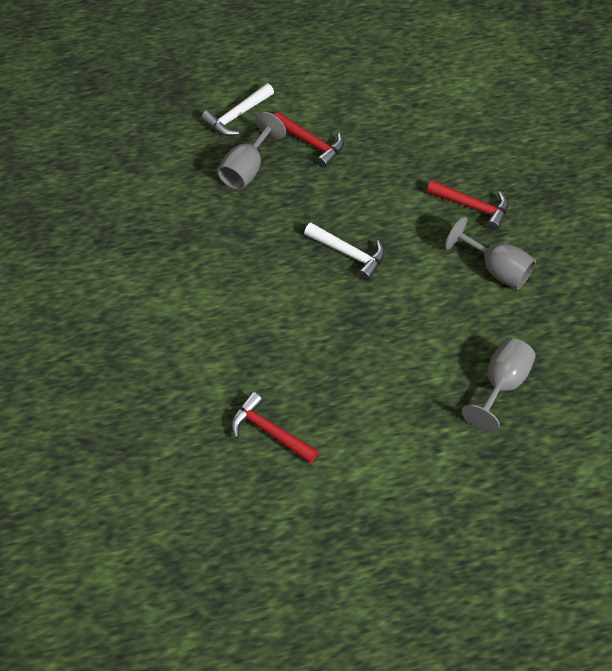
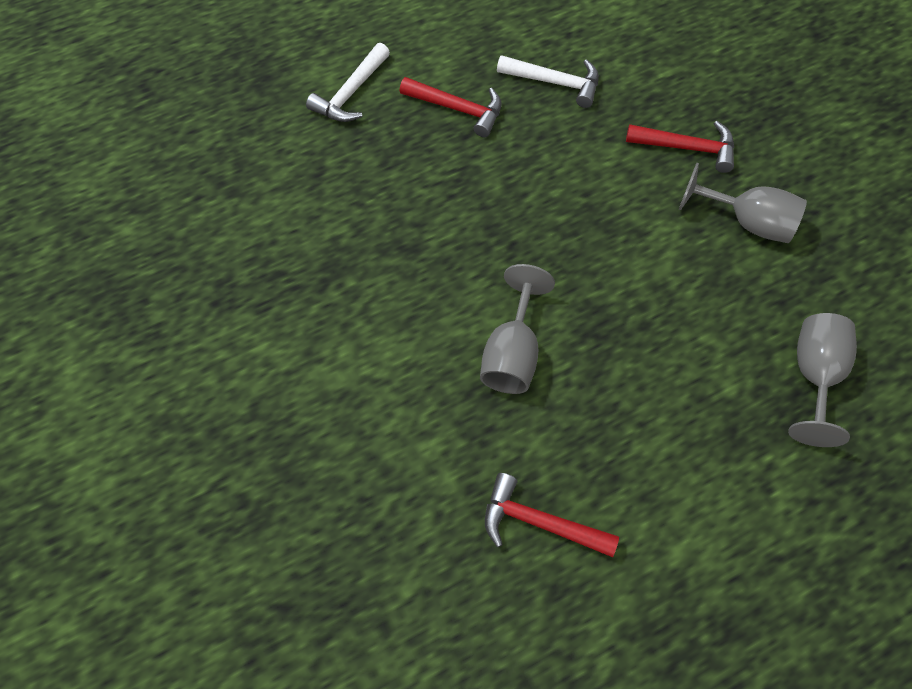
camera: 15 degrees left, 5 degrees up
grey goblet [217,112,286,190] -> grey goblet moved to [480,264,555,394]
white hammer [304,223,385,281] -> white hammer moved to [497,55,599,108]

